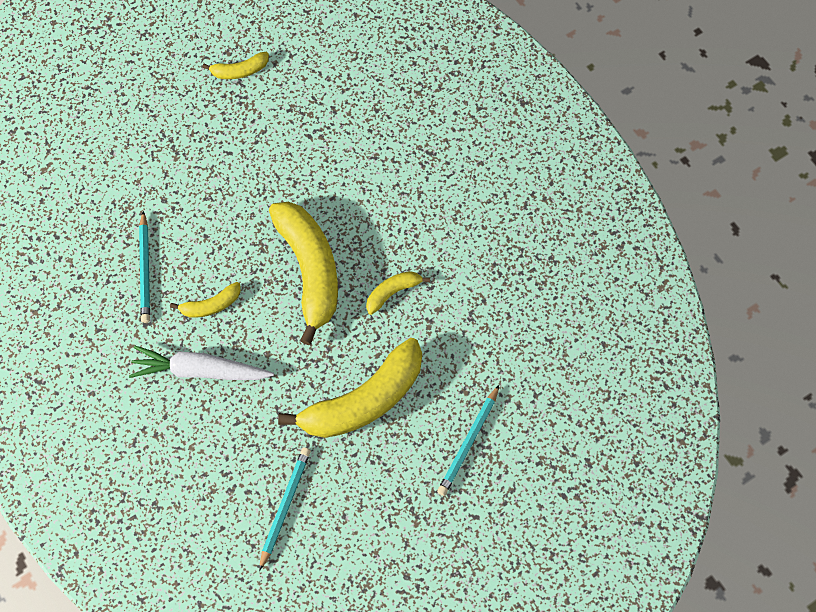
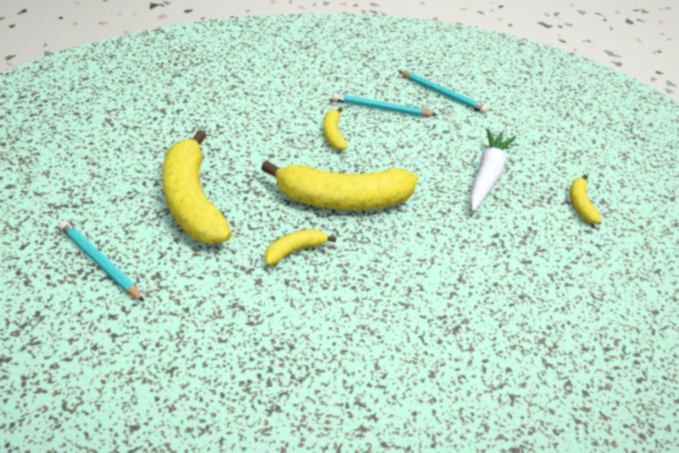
camera: 100 degrees right, 25 degrees down
white carrot [129,346,274,380] -> white carrot moved to [470,129,516,212]
turquoise pencil [259,447,311,571] -> turquoise pencil moved to [399,71,488,113]
yellow banana [366,271,430,315] -> yellow banana turned 105 degrees counterclockwise [265,229,336,265]

